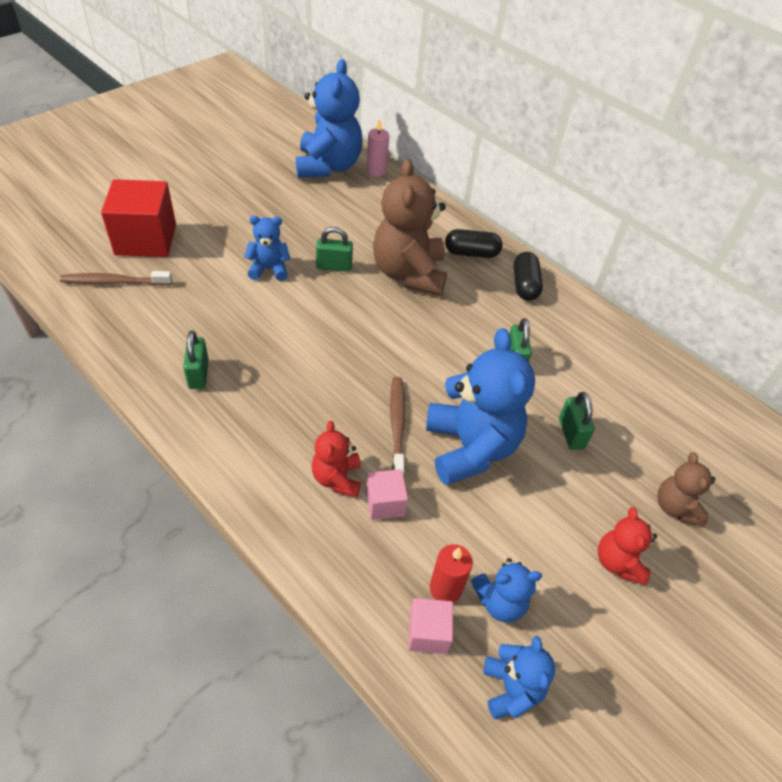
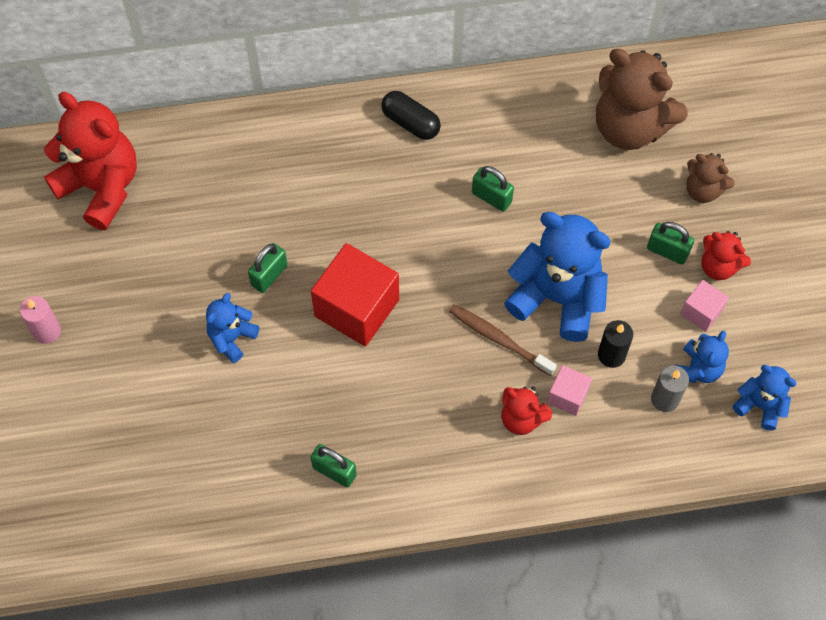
camera: 50 degrees left, 15 degrees up
brown toothbrush [60,271,172,285] -> none
red cube [101,179,176,257] -> red cube moved to [311,243,399,346]
blue teddy bear [296,59,363,178] -> red teddy bear [44,92,137,230]
pink candle [367,119,389,176] -> pink candle moved to [20,296,61,344]
brown teddy bear [373,159,447,296] -> brown teddy bear moved to [596,49,688,150]
pink cube [408,598,453,654] -> pink cube moved to [680,280,729,332]
red candle [430,544,473,603] -> grey candle [651,365,689,412]
black capsule [445,229,503,258] -> none
green padlock [559,392,595,450] -> green padlock moved to [647,222,694,264]
none -> black candle [598,320,633,368]

